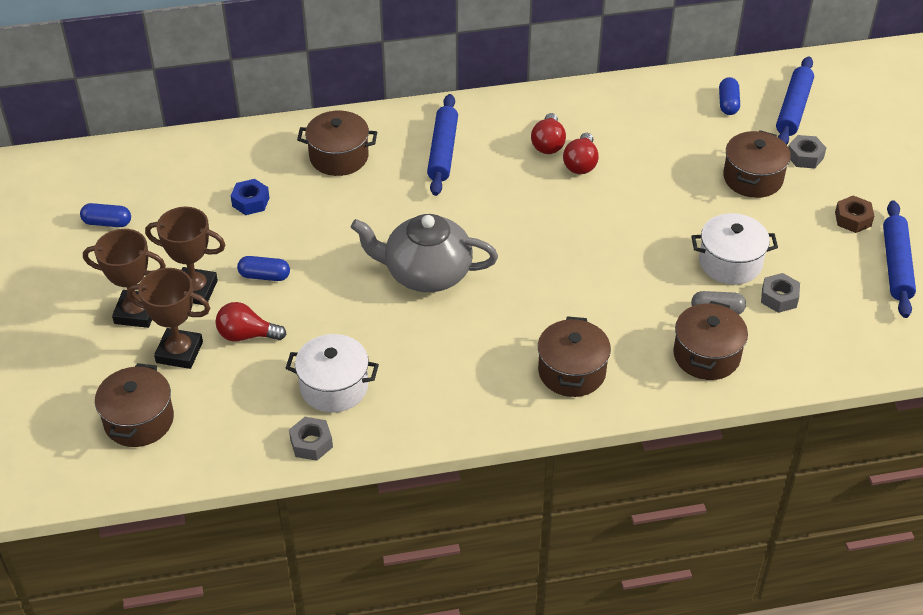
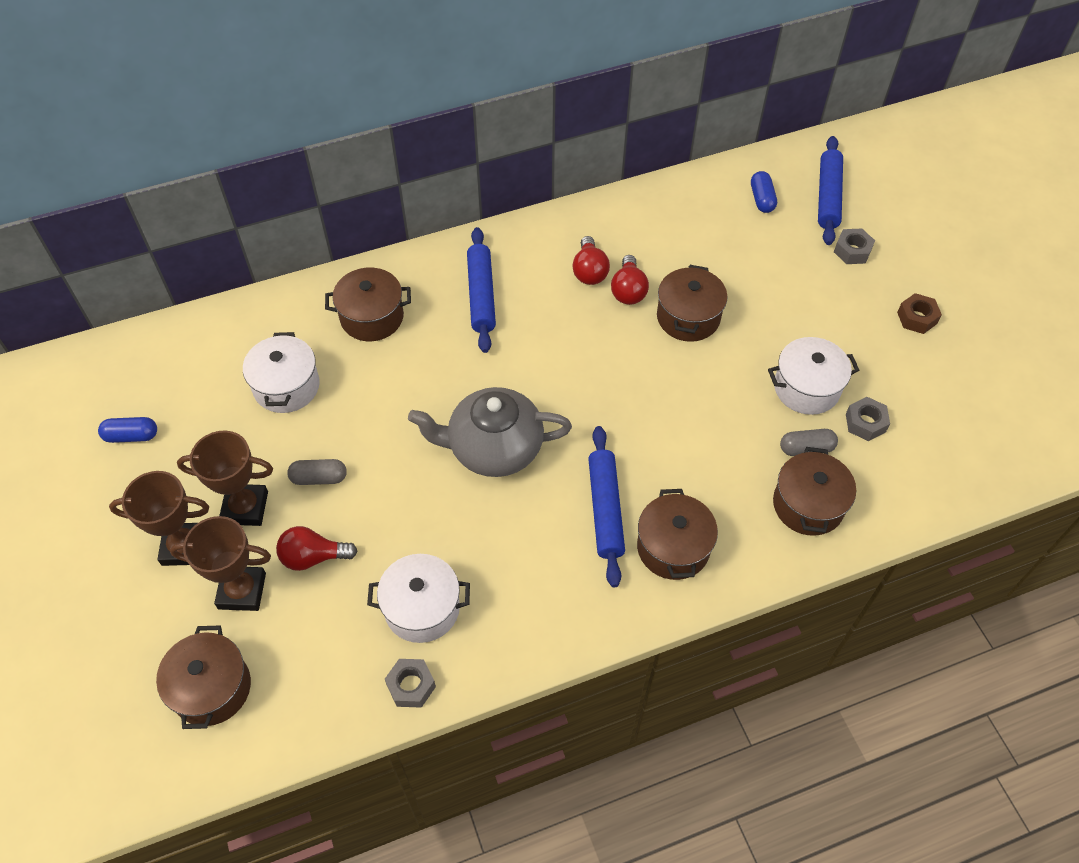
camera: 10 degrees left, 10 degrees up
blue nut [231,179,269,215] -> white pot [243,332,320,413]
blue capsule [237,256,290,281] -> grey capsule [287,459,347,485]
brown pot [723,130,791,198] -> brown pot moved to [657,265,727,342]
blue rolling pin [883,200,916,318] -> blue rolling pin moved to [588,426,625,587]

